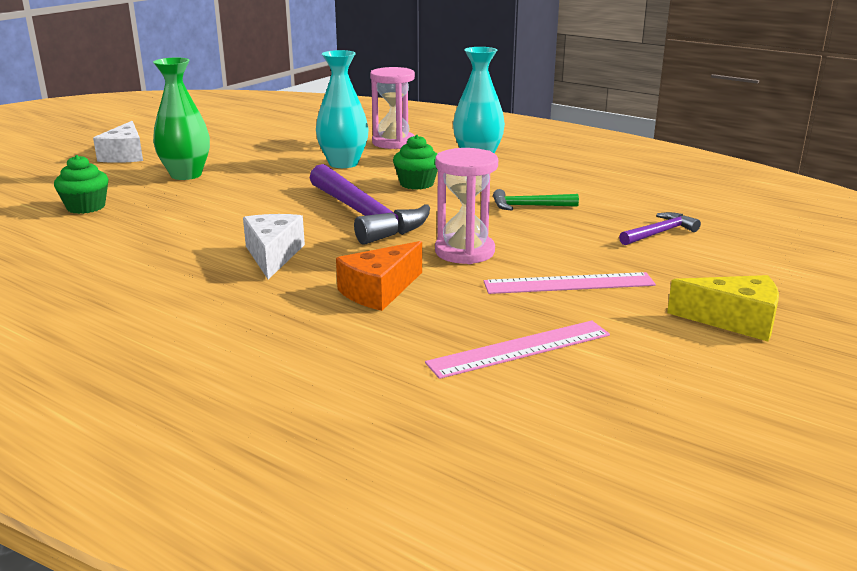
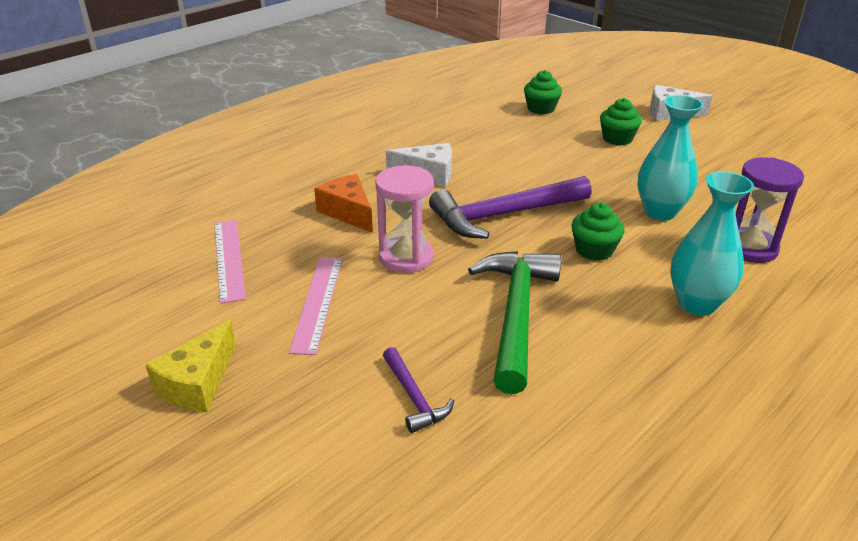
camera: 100 degrees right, 10 degrees up
green vase [153,57,210,180] -> green cupcake [600,98,642,145]
pink hourglass [370,67,415,149] -> purple hourglass [736,157,804,263]
green hammer [493,189,579,211] -> green hammer [468,251,561,394], size x2.03

